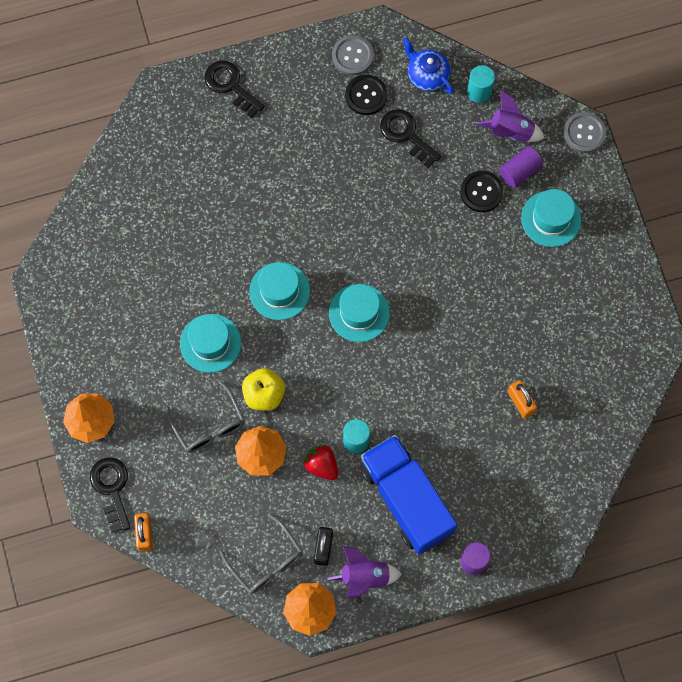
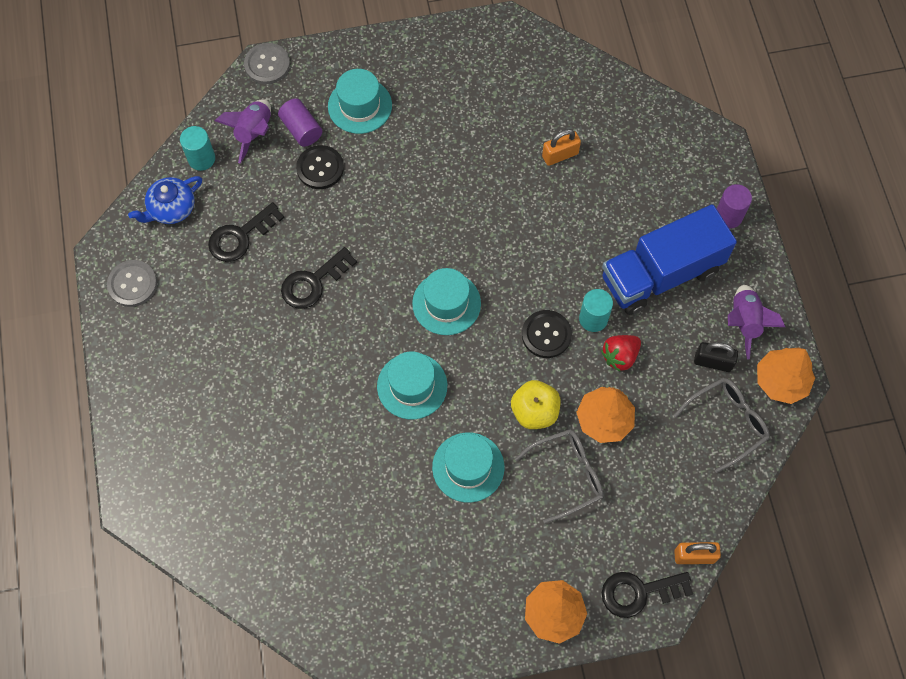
camera: 85 degrees left, 5 degrees down
black key [204,61,265,118] -> black key moved to [281,247,357,309]
black button [345,75,387,115] -> black button moved to [522,310,572,358]

